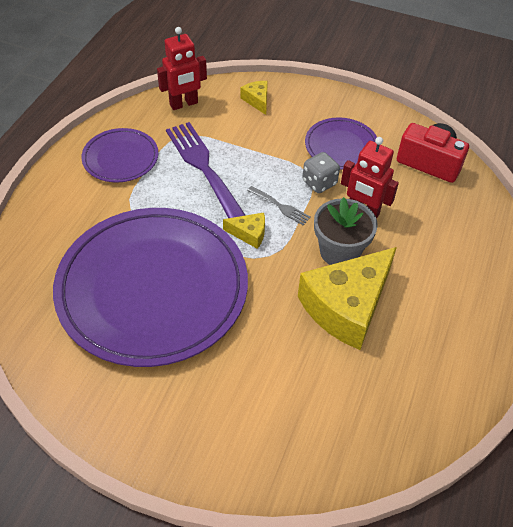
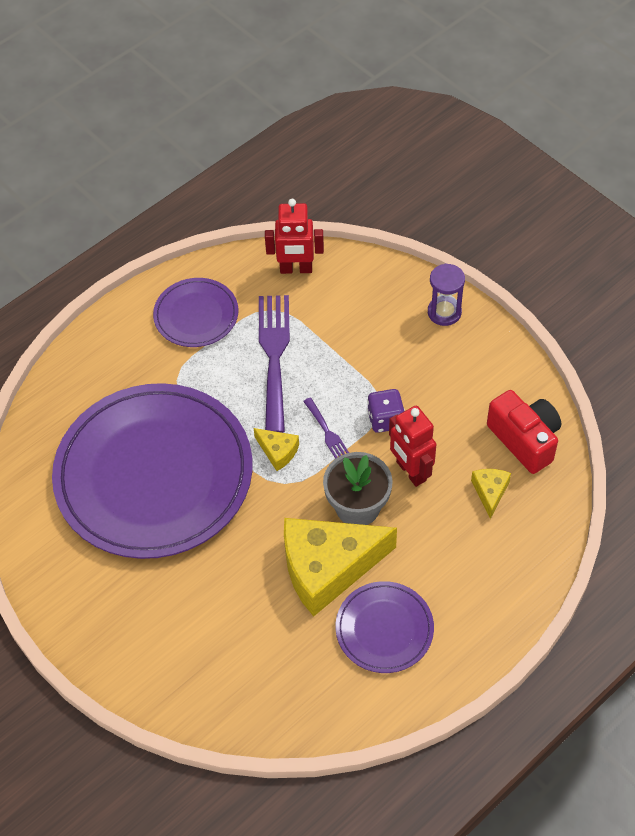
camera: 30 degrees right, 5 degrees up
yellow cheese [240,81,268,115] -> yellow cheese moved to [471,469,511,519]
grey fork [247,186,311,225] -> purple fork [303,397,349,459]
grey dice [302,152,340,193] -> purple dice [367,389,405,433]
purple plate [305,117,377,170] -> purple plate moved to [335,581,434,673]
none -> purple hourglass [428,263,465,326]

